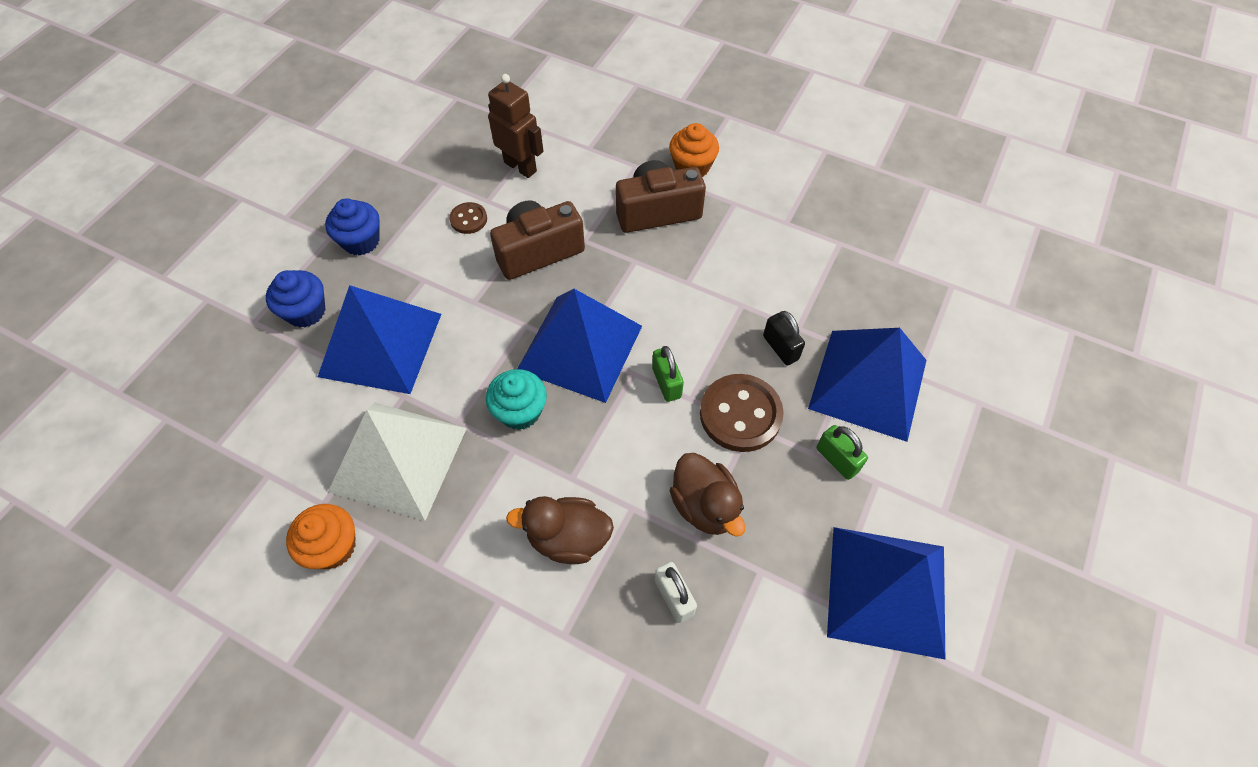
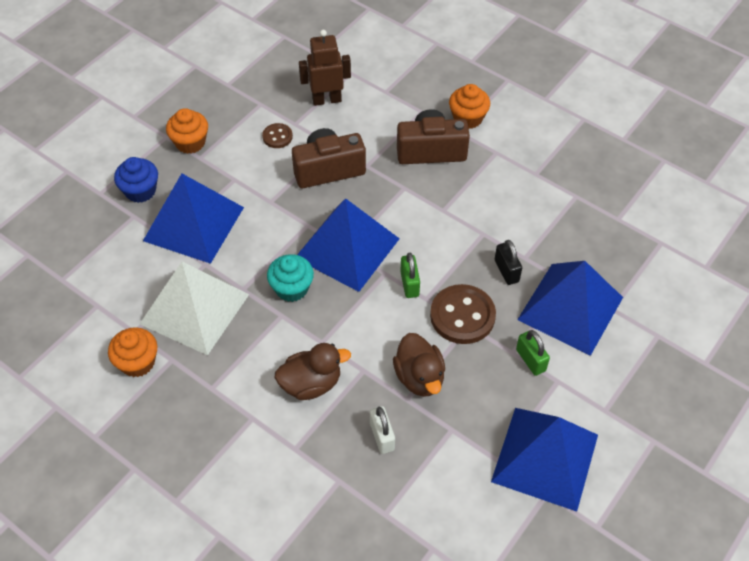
camera: 10 degrees right, 5 degrees down
blue cupcake [325,198,380,256] -> orange cupcake [166,108,208,154]
brown robot [488,74,543,178] -> brown robot turned 60 degrees counterclockwise [299,30,351,106]
brown duck [506,496,614,564] -> brown duck turned 150 degrees clockwise [275,343,351,400]

